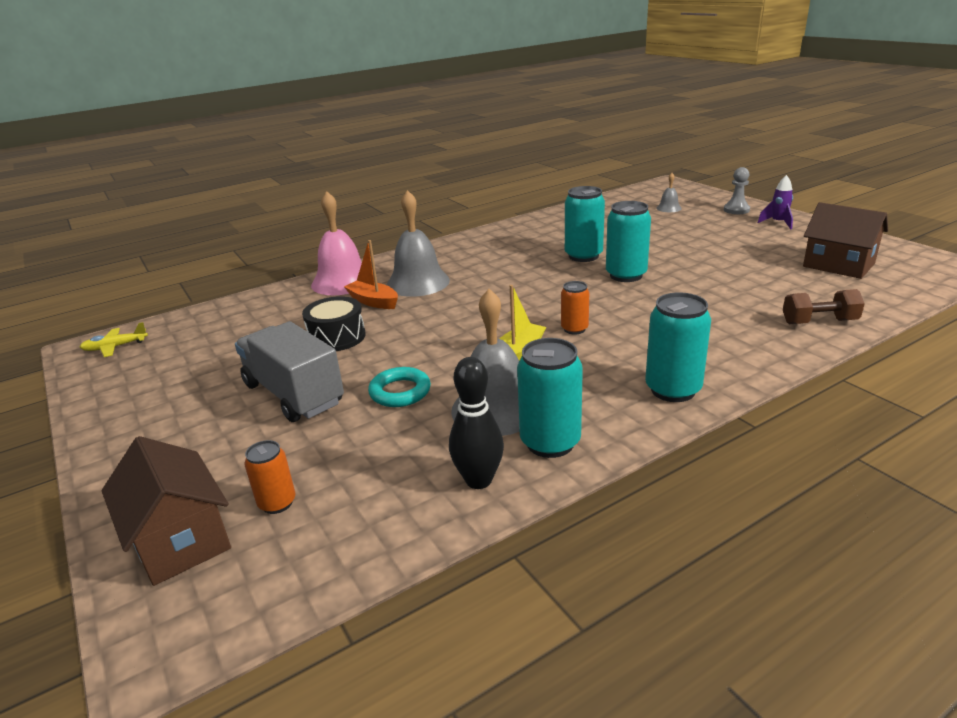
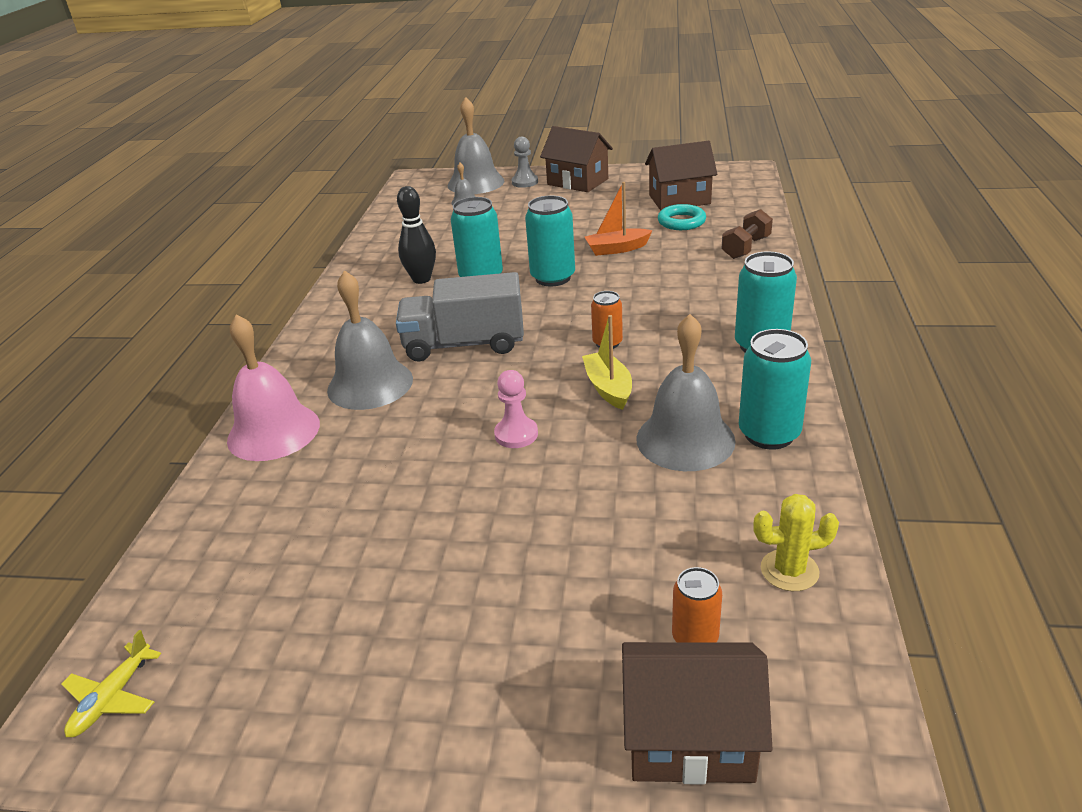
camera: 50 degrees left, 5 degrees up
grey truck [235,321,344,422] -> grey truck moved to [396,272,524,362]
black drum [302,296,366,351] -> none
orange boat [344,240,398,309] -> orange boat moved to [585,182,653,256]
turquoise ring [368,367,431,407] -> turquoise ring moved to [658,204,706,230]
black bowling pin [449,357,504,489] -> black bowling pin moved to [397,186,436,284]
purple rocket [758,175,793,229] -> brown house [540,126,613,192]
none -> grey bell [448,97,505,194]
none -> pink pawn [494,370,538,448]
none -> yellow cactus [753,494,839,591]

